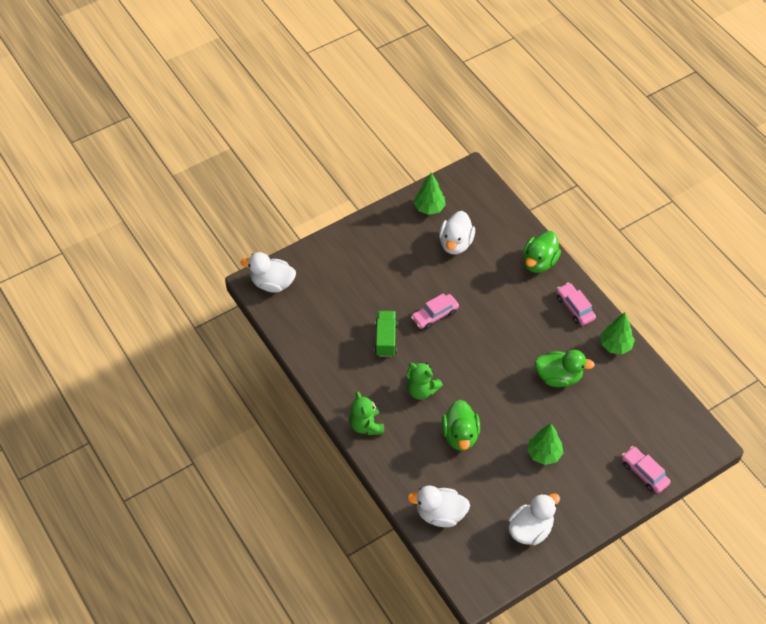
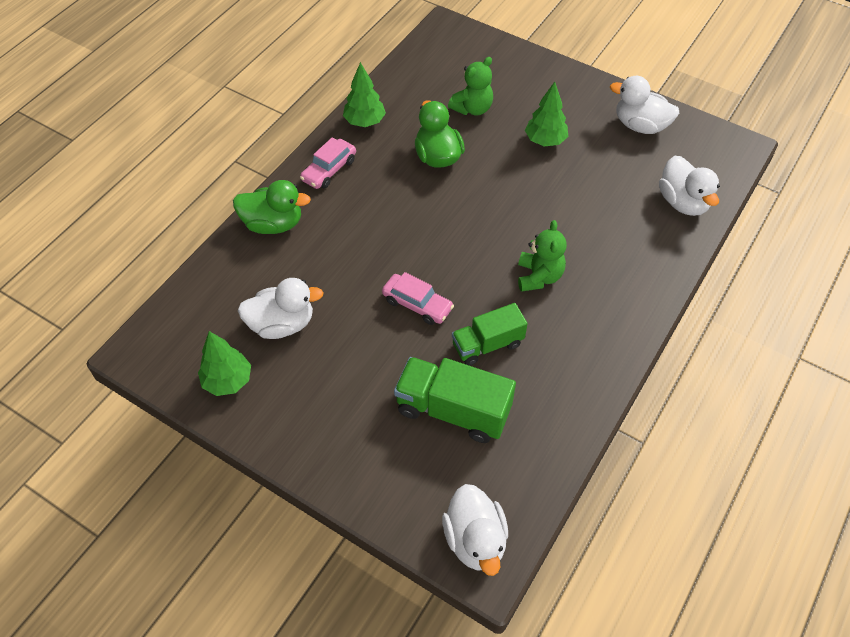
camera: 115 degrees left, 0 degrees up
green teddy bear [349,392,384,435] -> green teddy bear moved to [448,57,493,116]
green duck [442,400,480,451] -> none
pink car [622,446,671,493] -> none
none -> green truck [394,357,516,443]

